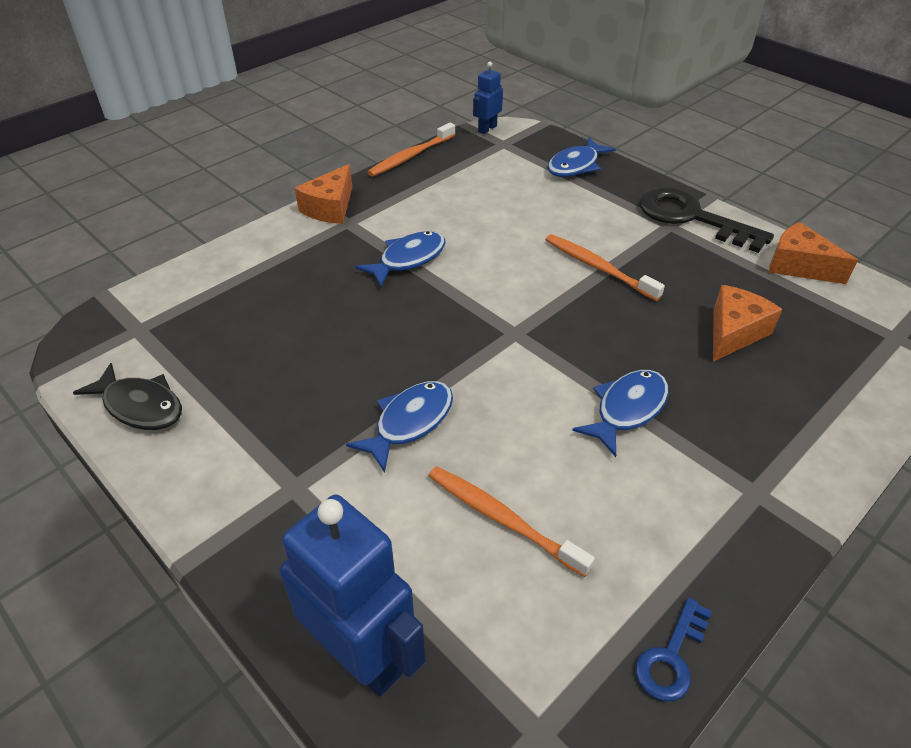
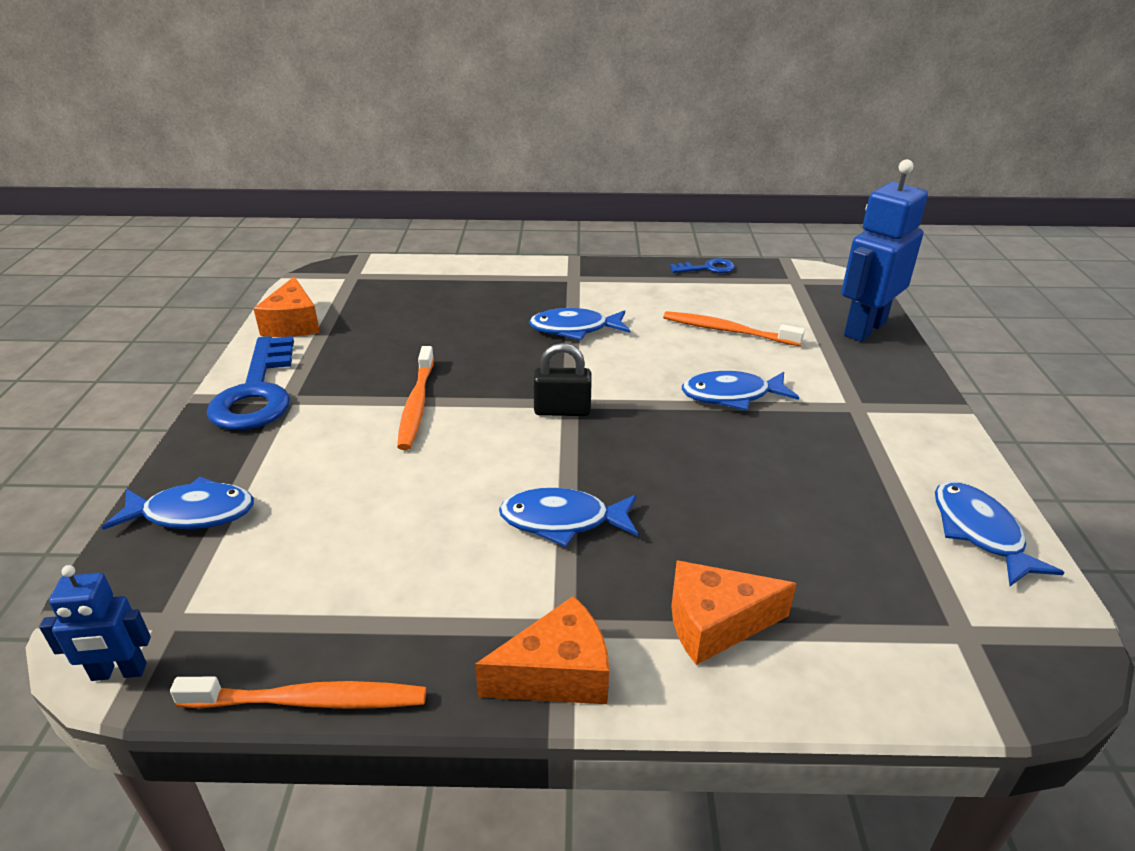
camera: 135 degrees left, 10 degrees down
black fish [73,363,182,430] -> blue fish [935,481,1065,586]
blue robot [280,495,425,696] -> blue robot turned 45 degrees clockwise [841,159,928,342]
orange toothbrush [429,466,595,577] -> orange toothbrush turned 120 degrees clockwise [663,311,805,346]
black key [639,187,774,253] -> blue key [206,336,294,430]
orange cheese [713,285,783,362] -> orange cheese moved to [671,560,797,665]
none -> black padlock [533,343,592,416]

